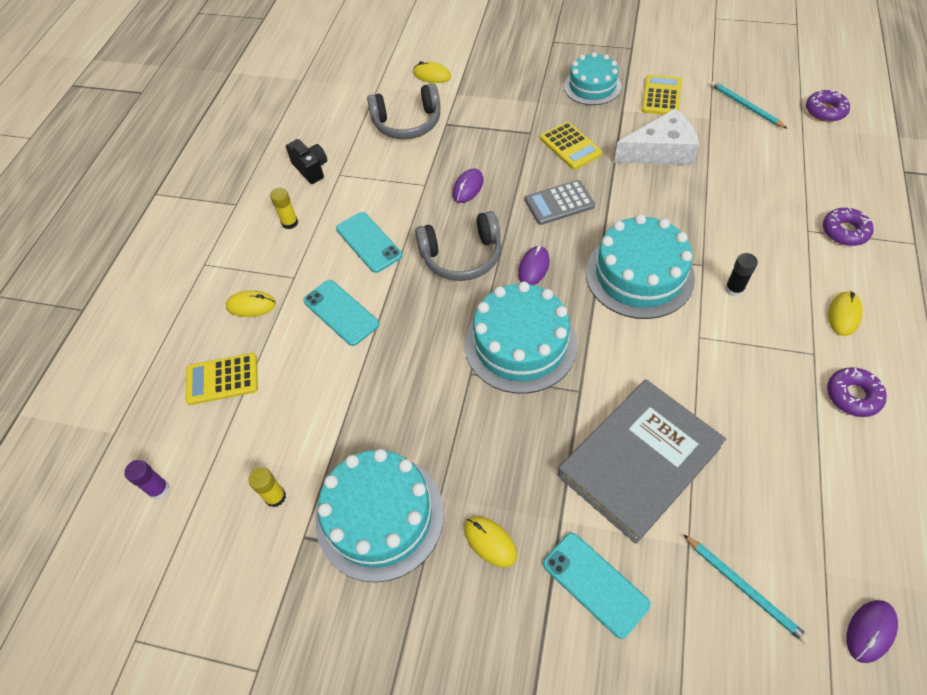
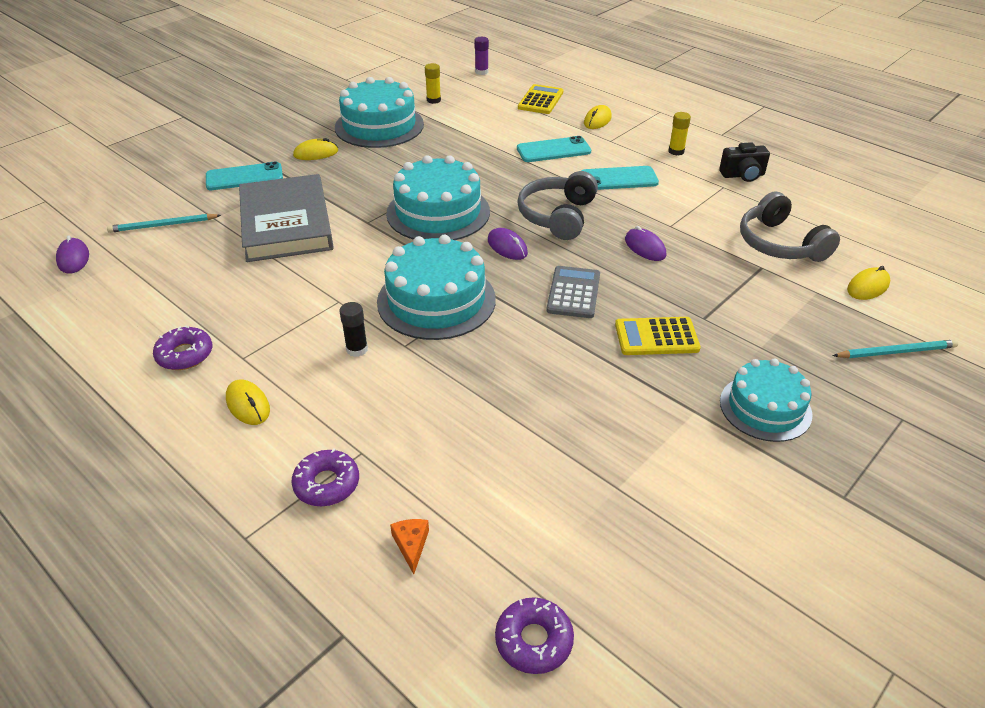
camera: 115 degrees right, 15 degrees down
grey headphones [367,83,441,139] -> grey headphones turned 45 degrees counterclockwise [740,191,840,262]
white cheese [614,108,699,165] -> none
yellow calculator [642,74,682,115] -> none
turquoise pencil [711,81,788,129] -> turquoise pencil moved to [832,340,958,358]
none -> orange cheese [390,519,429,574]

